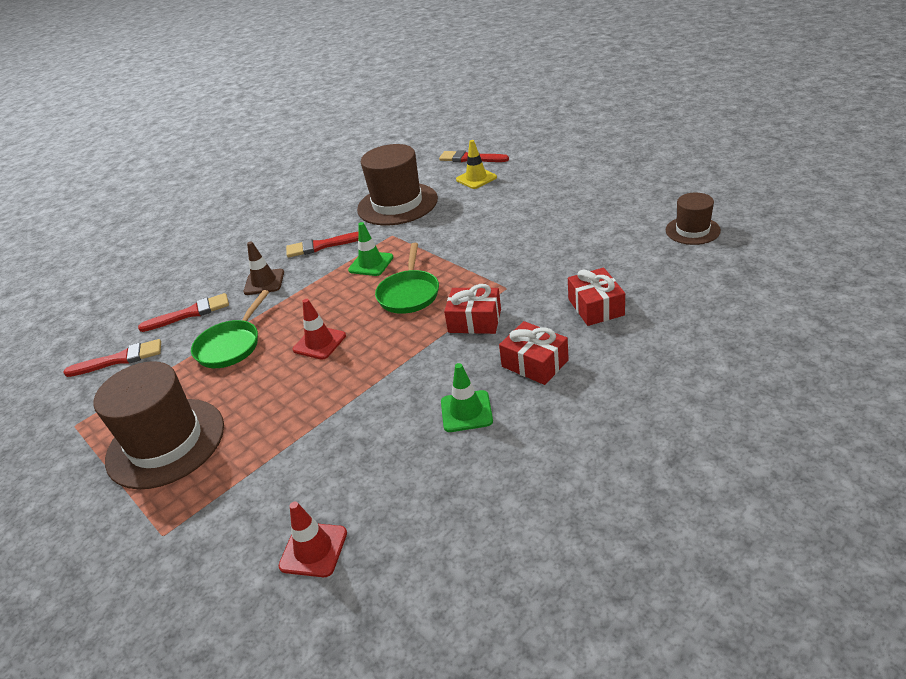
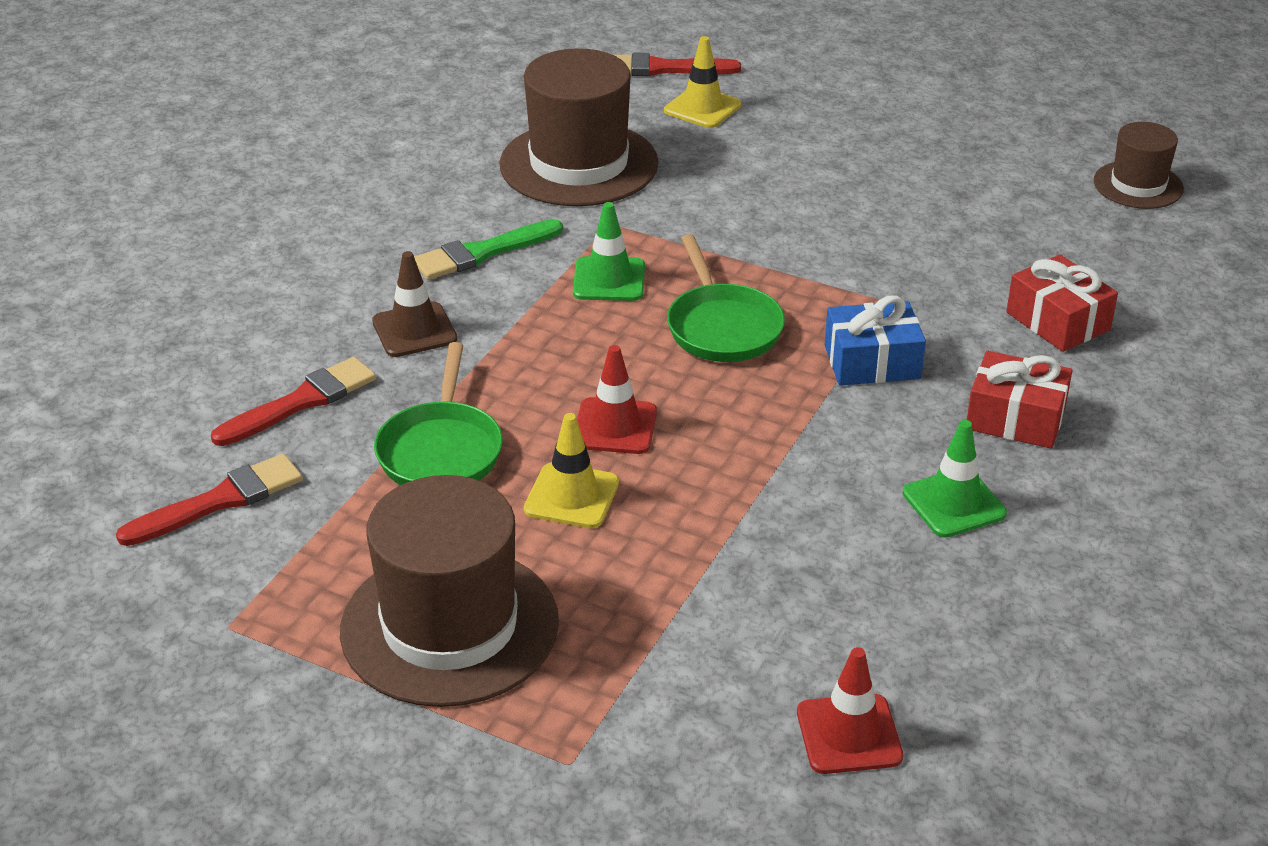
camera: 25 degrees left, 0 degrees up
red brush [286,232,358,258] -> green brush [414,219,563,280]
red gift [444,284,501,334] -> blue gift [825,295,926,386]
none -> yellow traffic cone [524,413,619,528]

